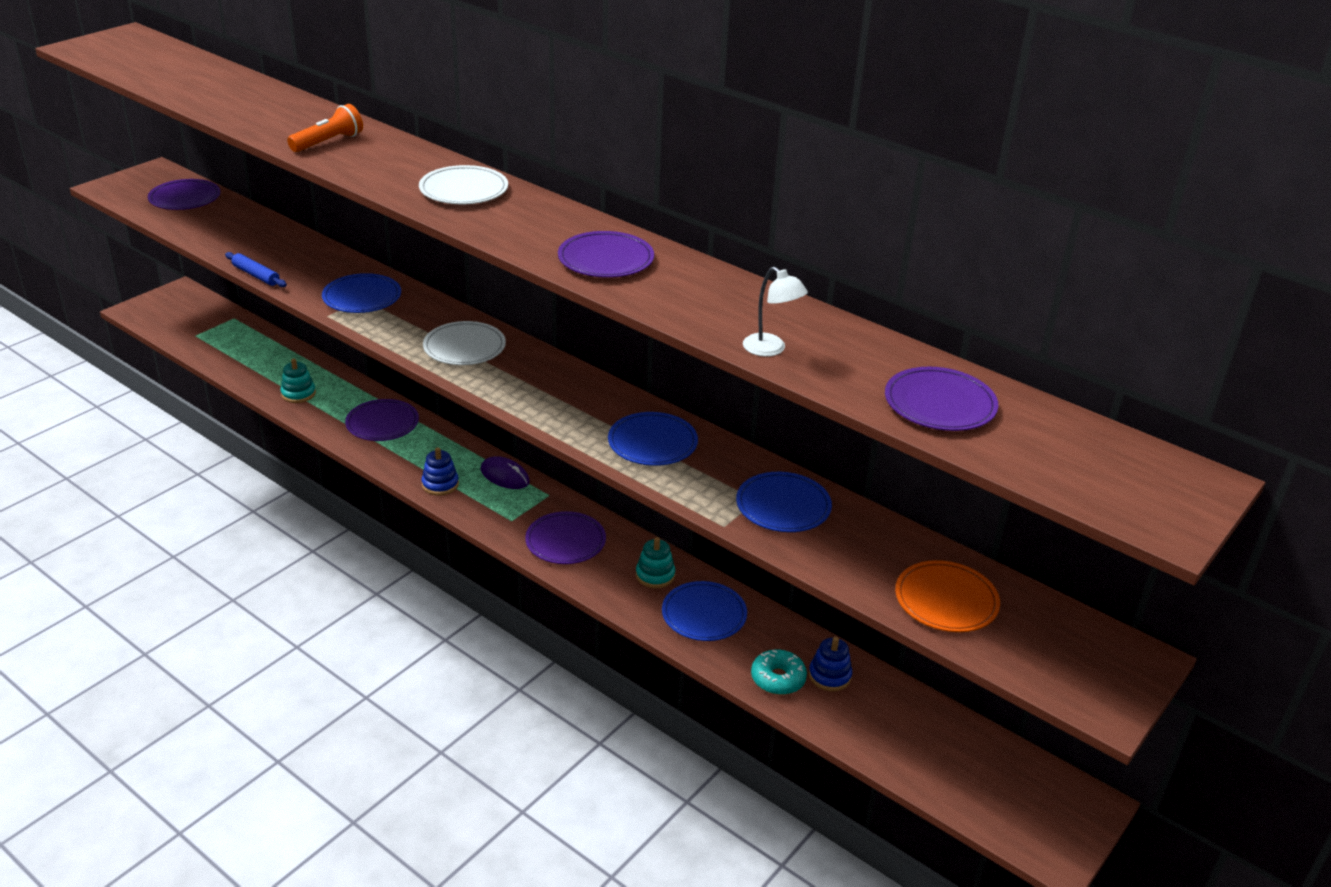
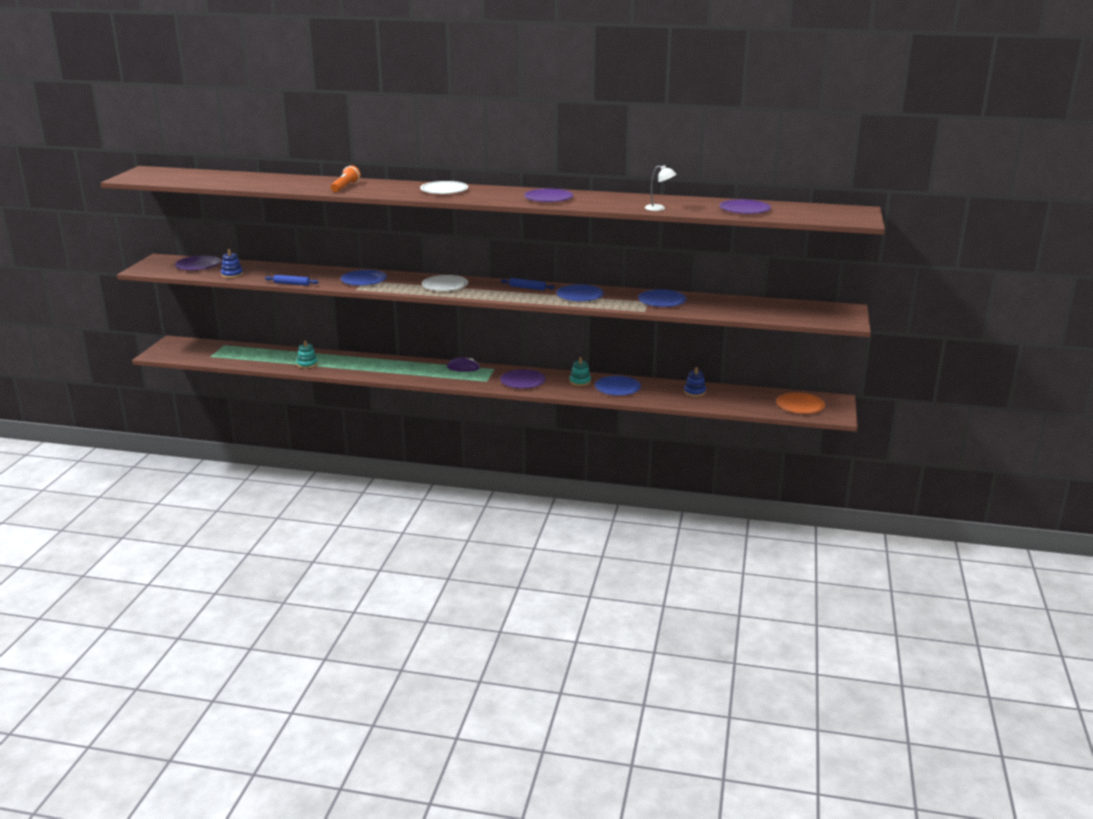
camera: 25 degrees left, 10 degrees down
purple plate [345,399,419,441] -> none
blue stacking toy [421,447,459,495] -> blue stacking toy moved to [221,249,243,278]
turquoise donut [751,650,807,695] -> none
orange plate [895,560,1000,632] -> orange plate moved to [776,393,825,414]
none -> blue rolling pin [501,278,555,290]

